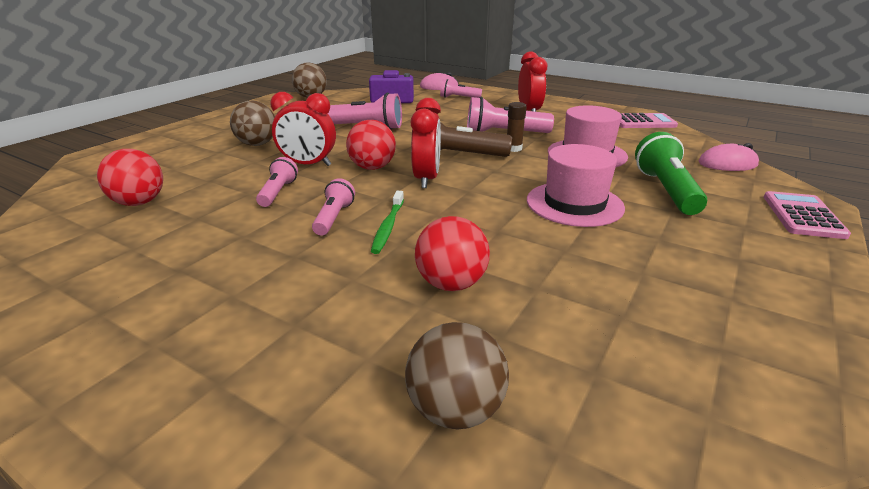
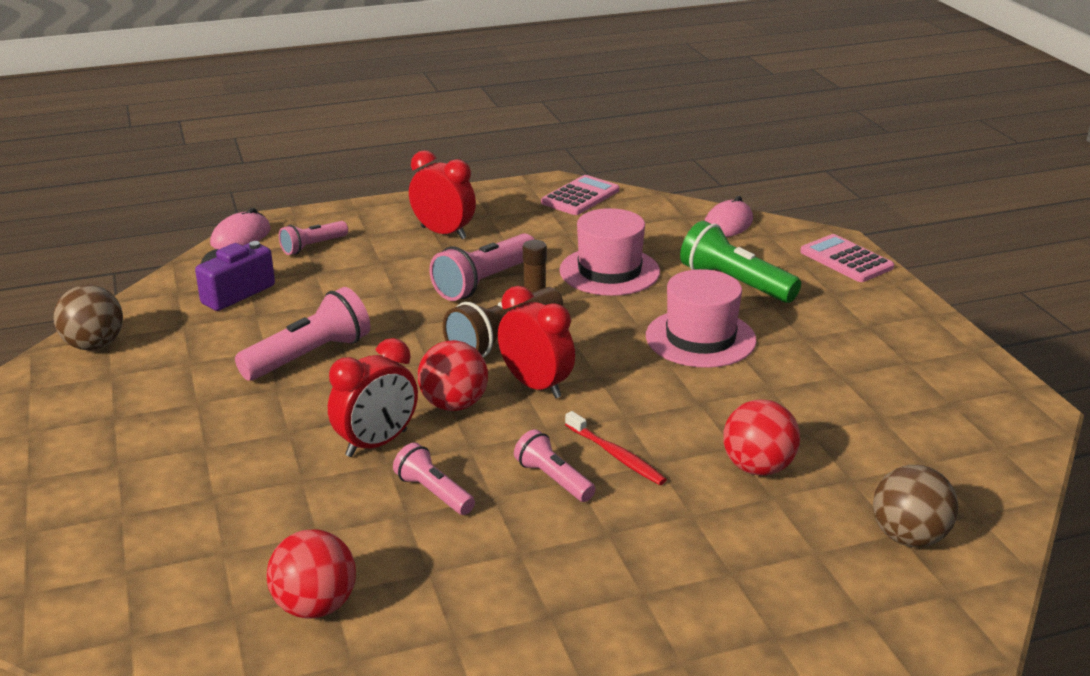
camera: 50 degrees left, 0 degrees up
brown ball [230,101,275,146] -> none
green toothbrush [371,191,404,254] -> red toothbrush [565,411,667,485]

